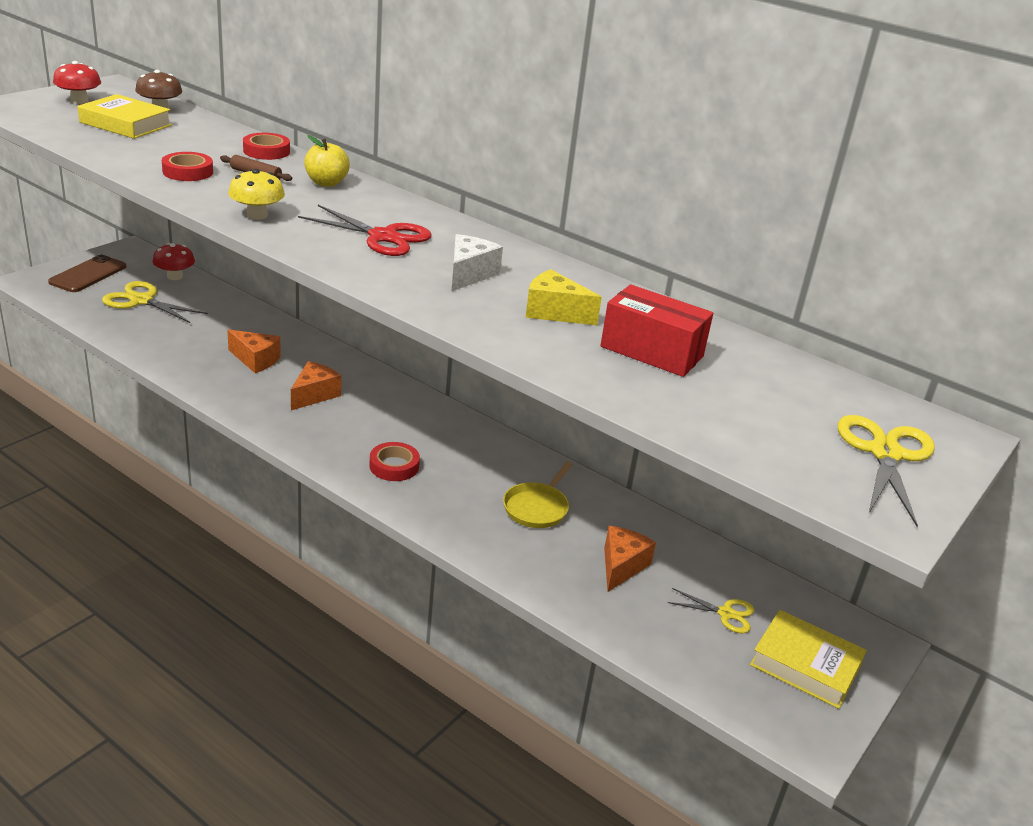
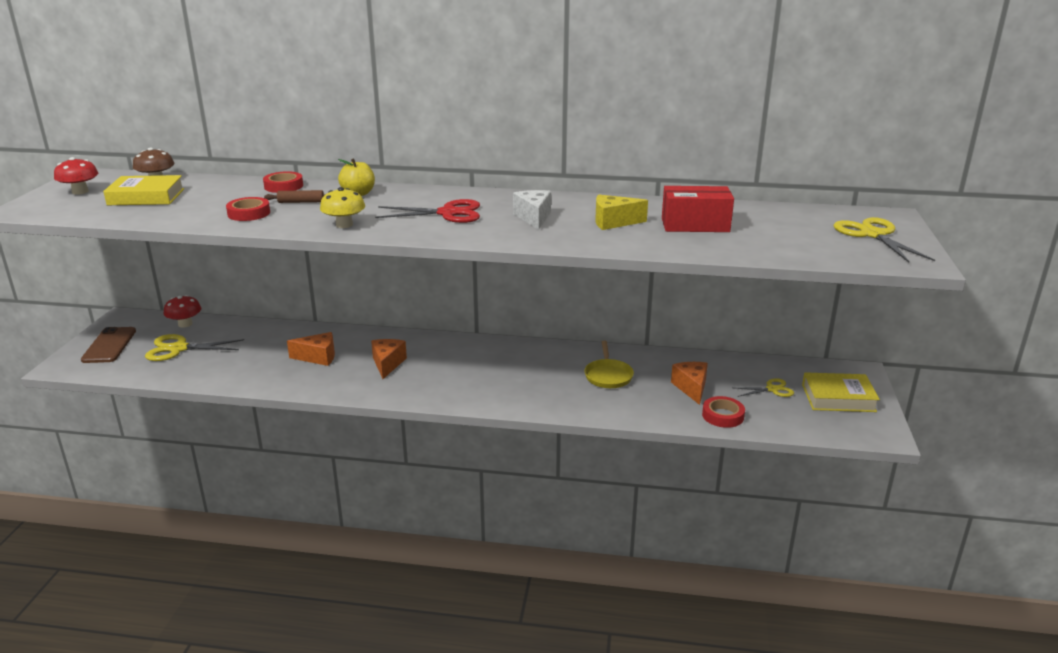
camera: 25 degrees left, 5 degrees down
red tape [369,442,420,481] -> red tape moved to [702,396,745,428]

